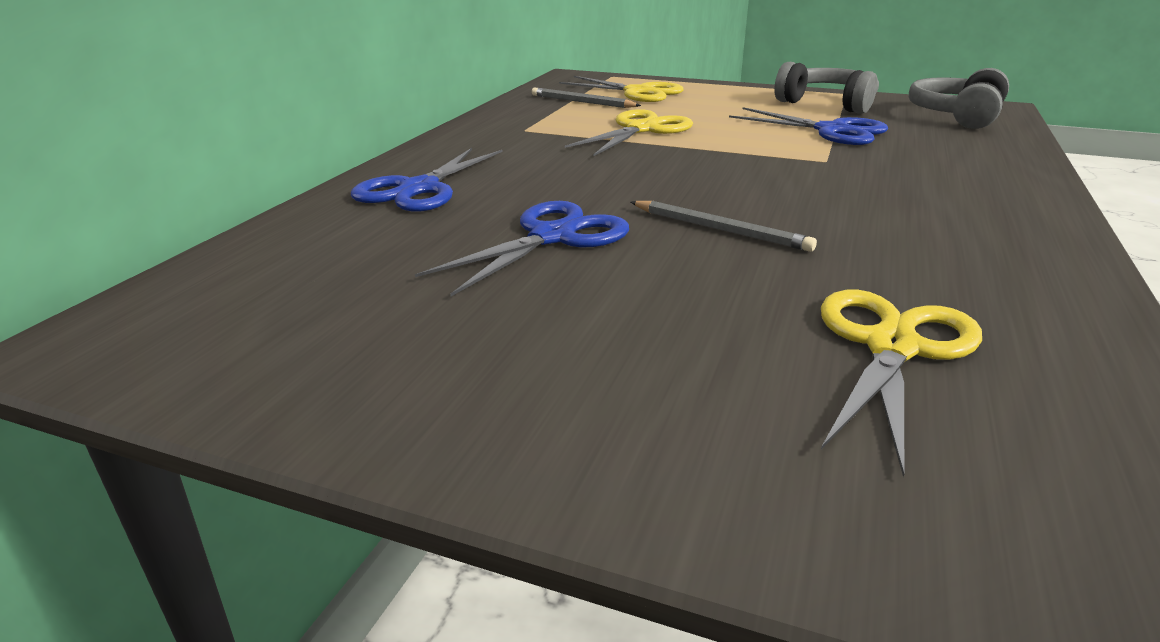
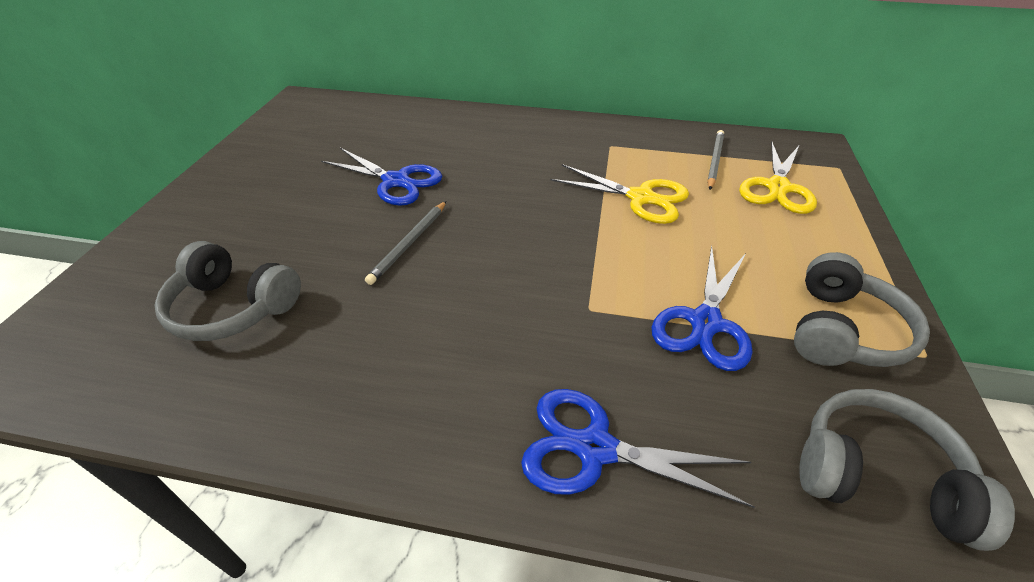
camera: 80 degrees right, 15 degrees up
blue scissors [351,148,503,212] -> blue scissors moved to [521,389,755,508]
yellow scissors [821,290,982,477] -> grey headphones [155,241,301,341]

